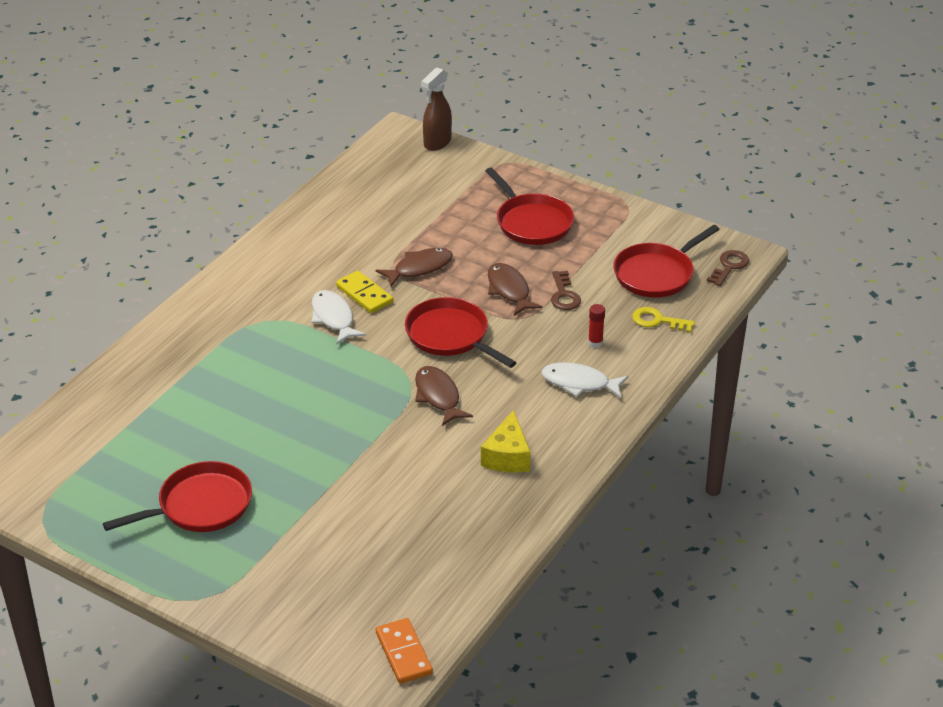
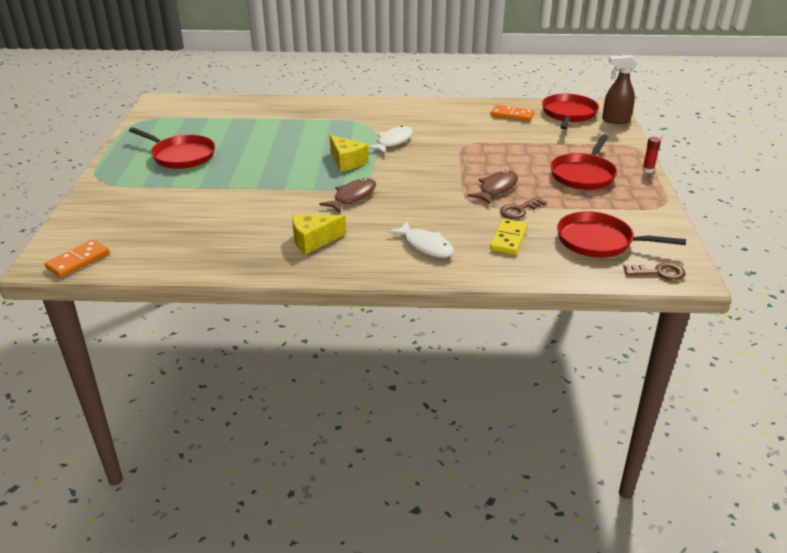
camera: 60 degrees right, 5 degrees down
yellow domino [336,271,393,313] -> yellow domino moved to [490,219,528,255]
brown fish [376,248,453,287] -> none
red pan [405,297,517,368] -> red pan moved to [542,94,599,130]
white fish [541,363,628,398] -> white fish turned 150 degrees clockwise [387,222,454,258]
red glue stick [588,304,605,348] -> red glue stick moved to [642,137,661,173]
yellow key [632,307,695,333] -> none
none -> yellow cheese [330,135,368,172]
none -> orange domino [490,105,535,122]

